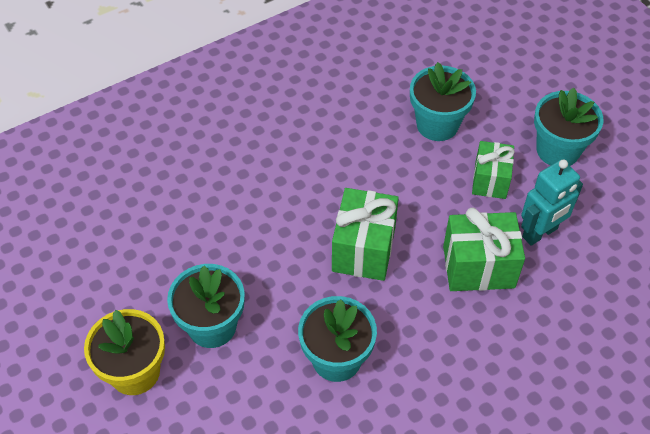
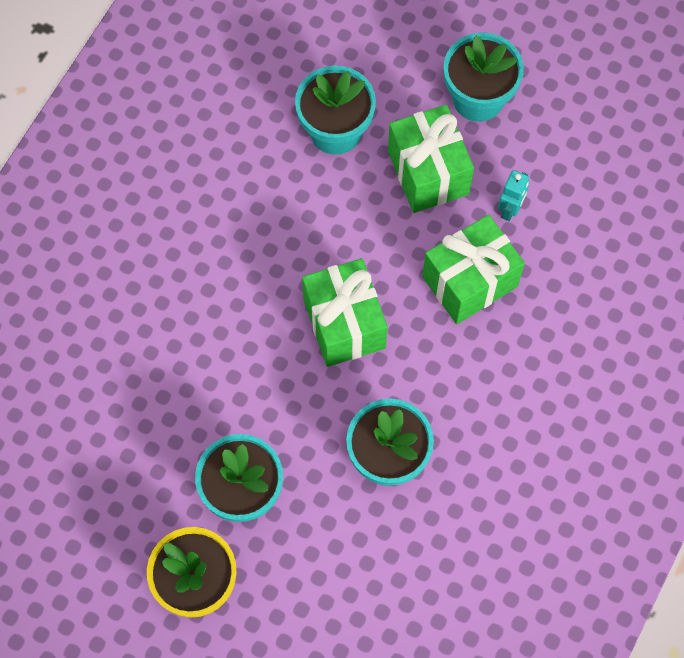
camera: 30 degrees left, 15 degrees up
green gift [472,141,515,199] -> green gift [388,104,474,213], size x1.50
turquoise robot [521,159,583,246] -> turquoise robot [498,170,529,221], size x0.59

